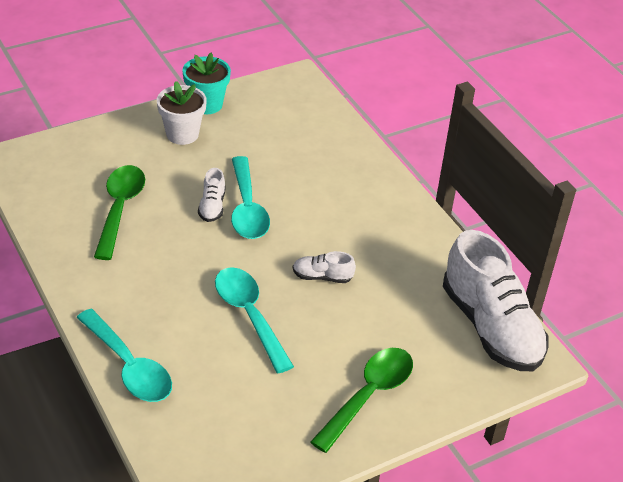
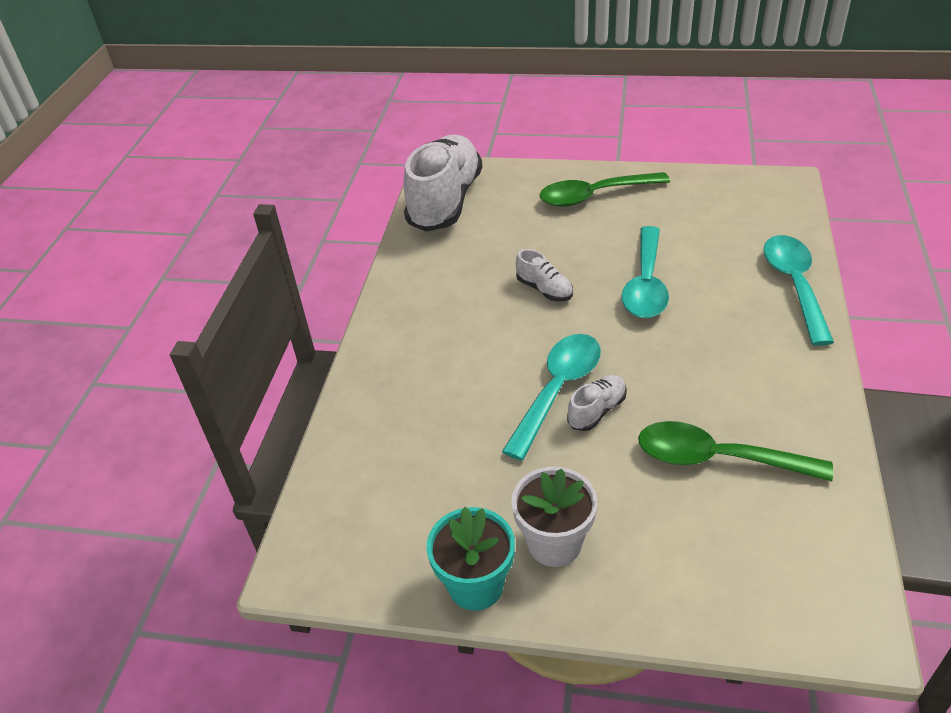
camera: 135 degrees left, 0 degrees up
green spoon [94,165,145,260] -> green spoon turned 60 degrees clockwise [638,421,833,482]

